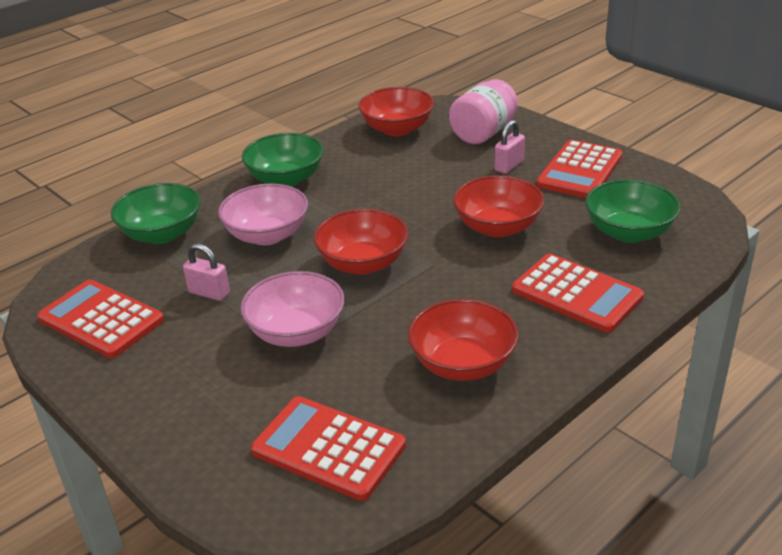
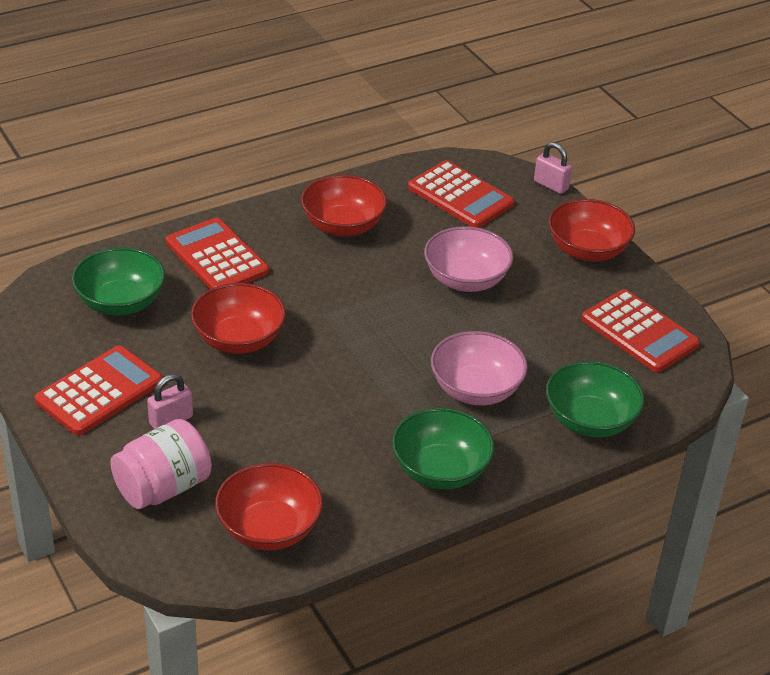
camera: 170 degrees left, 5 degrees up
pink padlock [183,244,230,301] -> pink padlock moved to [534,142,572,194]
red bowl [314,209,408,275] -> red bowl moved to [548,199,635,262]

